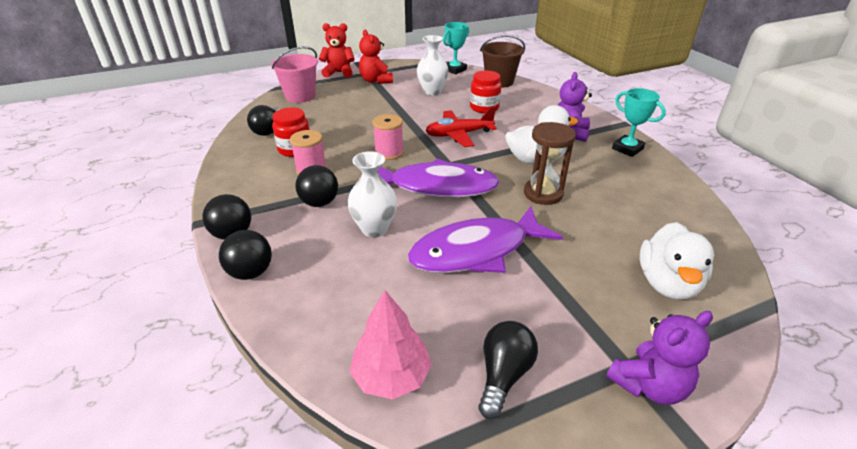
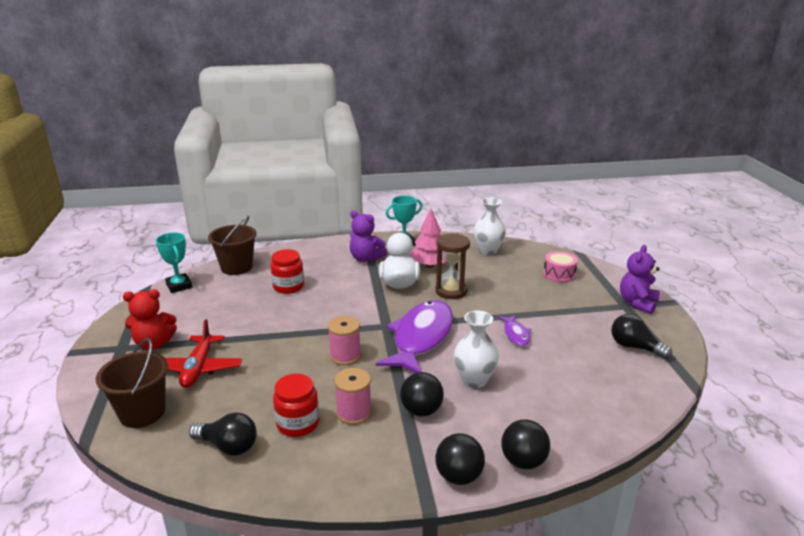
camera: 75 degrees left, 10 degrees down
pink bucket [271,46,318,103] -> brown bucket [96,338,168,428]
red teddy bear [319,23,355,78] -> none
pink tree [349,290,432,399] -> pink tree moved to [410,209,447,268]
purple fish [408,206,563,273] -> purple fish [498,315,531,346], size x0.44
white vase [417,35,449,95] -> white vase moved to [474,198,506,255]
red plane [425,106,497,147] -> red plane moved to [165,319,242,388]
purple teddy bear [606,311,713,405] -> purple teddy bear turned 135 degrees counterclockwise [620,245,660,314]
white duck [640,222,714,300] -> pink drum [543,251,578,283]

